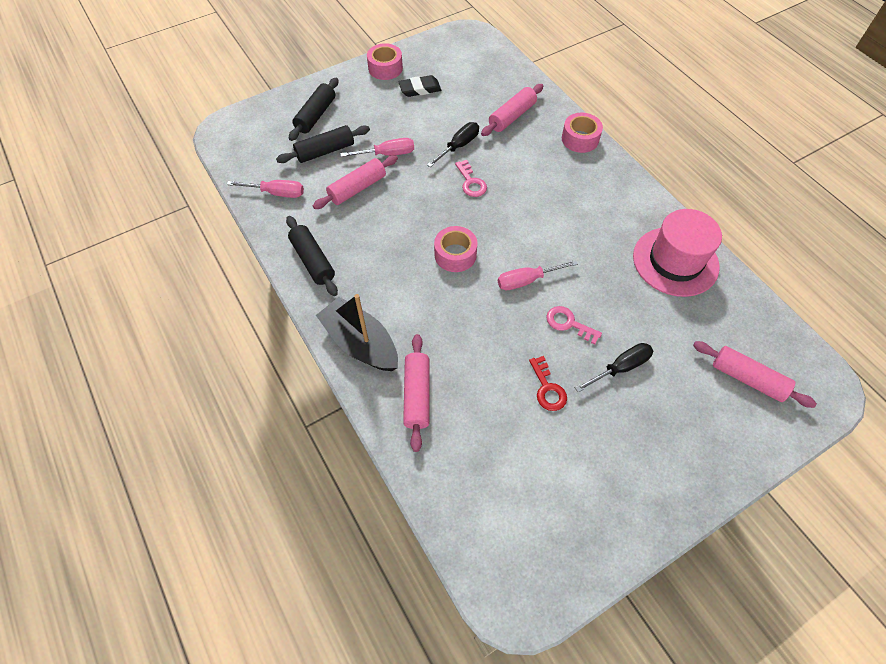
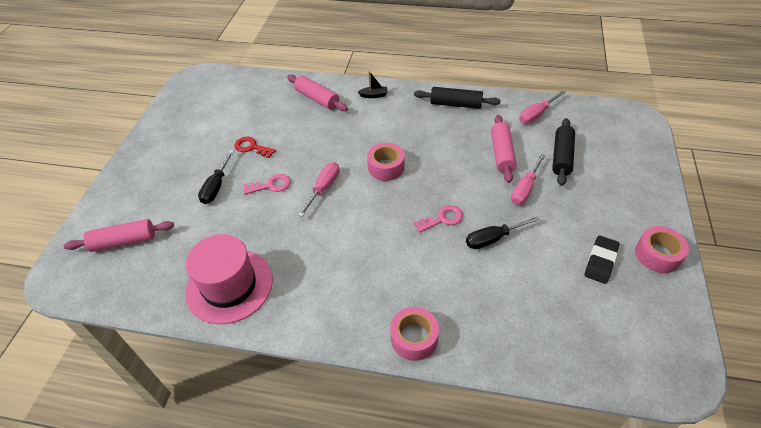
camera: 135 degrees right, 10 degrees down
black rolling pin [289,78,338,141] -> none
black boat [316,294,398,371] -> black boat [358,71,388,98], size x0.42
black screwdriver [427,122,479,167] -> black screwdriver turned 75 degrees clockwise [466,216,540,249]
pink key [455,160,487,197] -> pink key turned 135 degrees clockwise [414,205,463,233]
pink rolling pin [481,84,543,136] -> none

